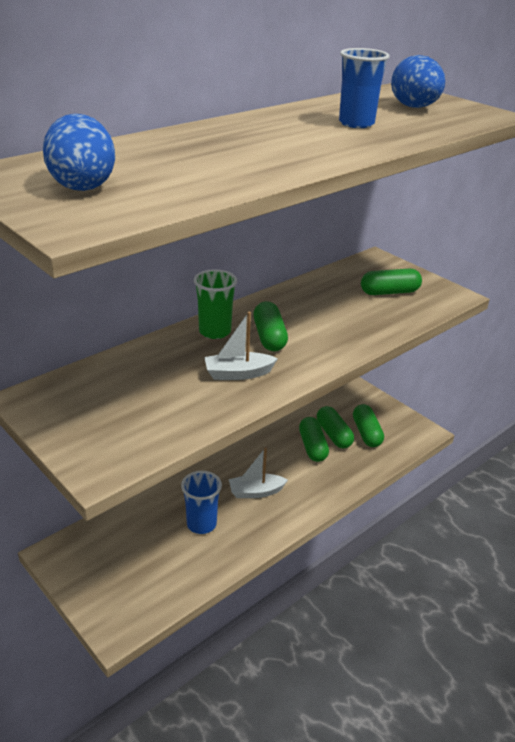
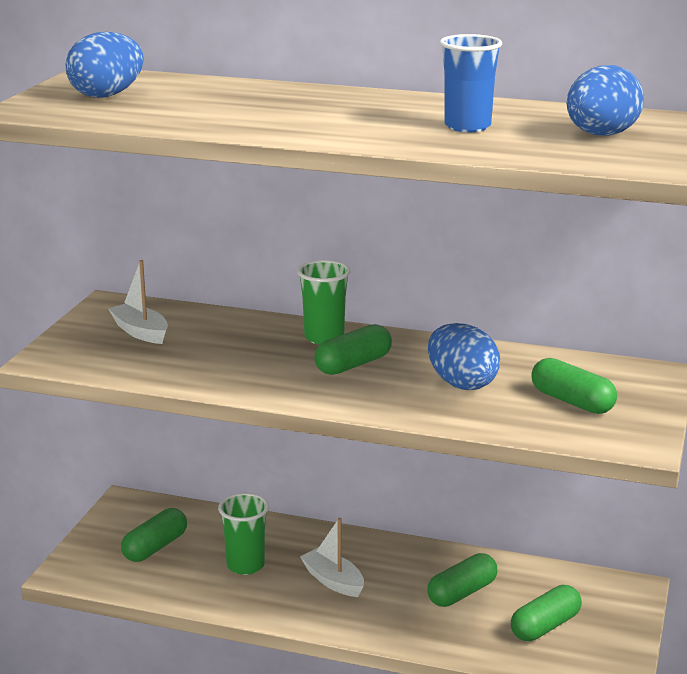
camera: 60 degrees right, 10 degrees down
blue cup [181,471,222,534] -> green cup [218,493,269,575]
white boat [204,312,278,380] -> white boat moved to [108,260,168,344]
green capsule [317,406,354,448] -> green capsule moved to [121,508,187,562]
none -> blue egg [428,323,500,390]

